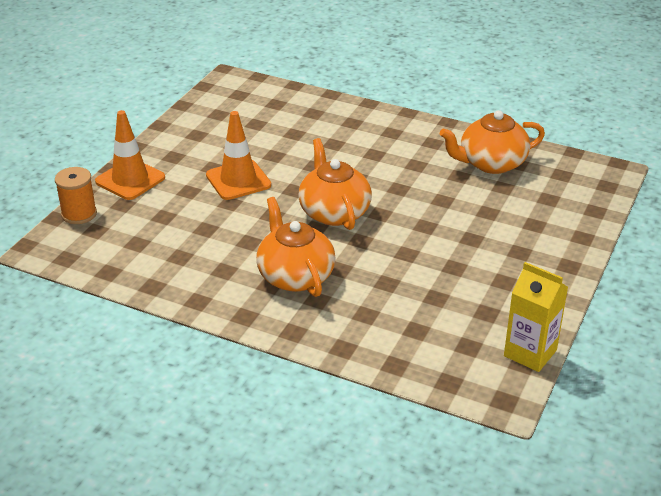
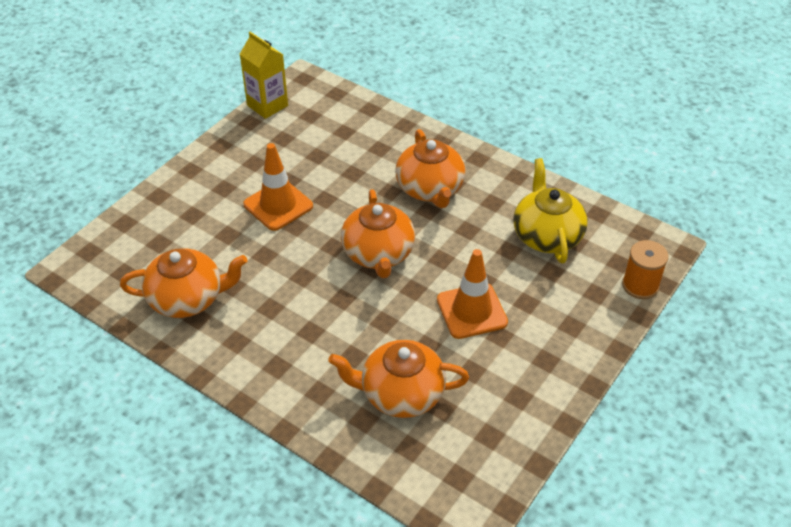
camera: 170 degrees left, 10 degrees up
orange traffic cone [95,110,165,200] -> orange traffic cone moved to [243,143,313,231]
none -> orange teapot [328,340,469,418]
none -> yellow teapot [513,158,588,263]

